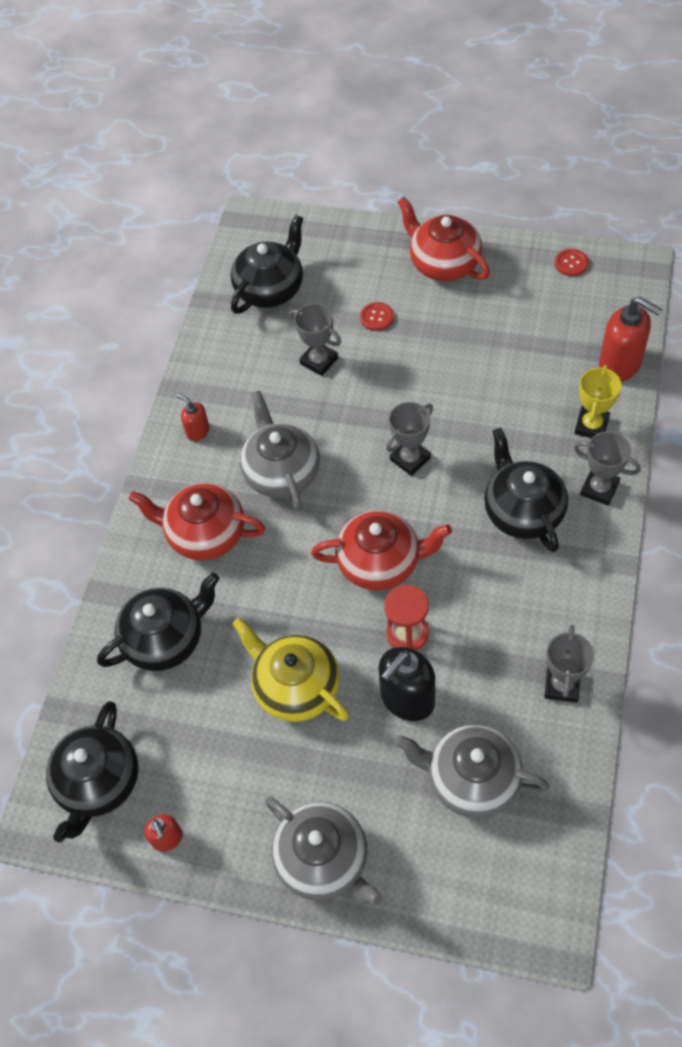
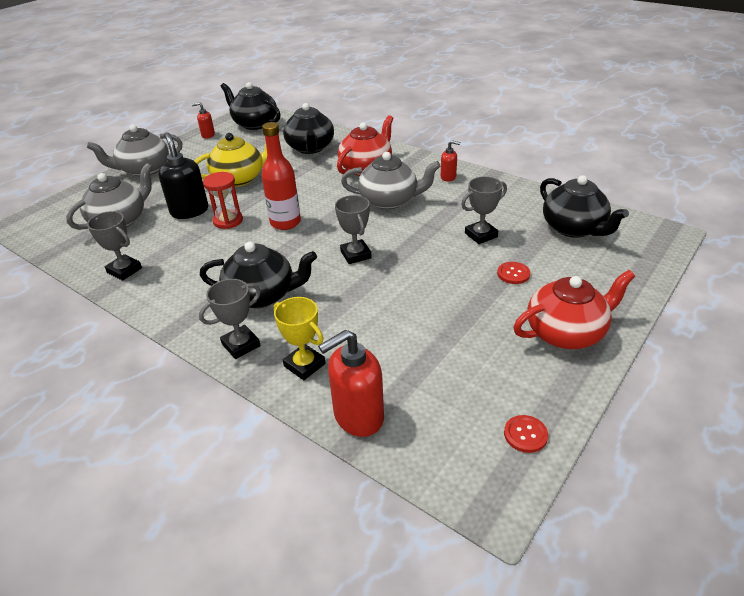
camera: 110 degrees right, 20 degrees down
red soap dispenser [177,393,210,441] -> red soap dispenser turned 45 degrees clockwise [441,140,461,181]
red teapot [311,510,452,590] -> red bottle [262,122,301,230]

